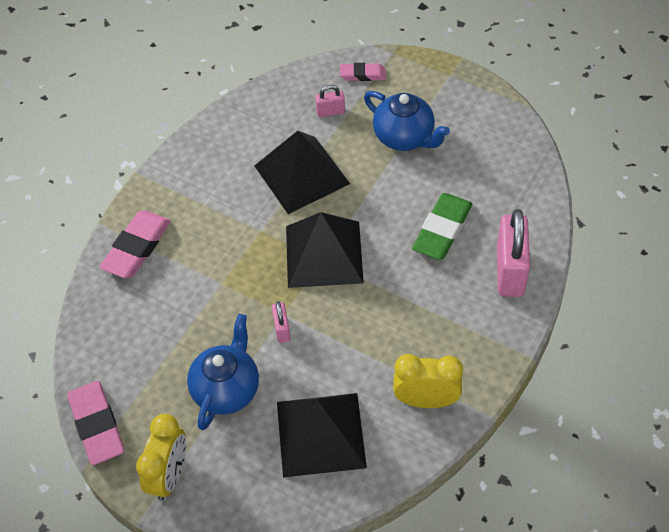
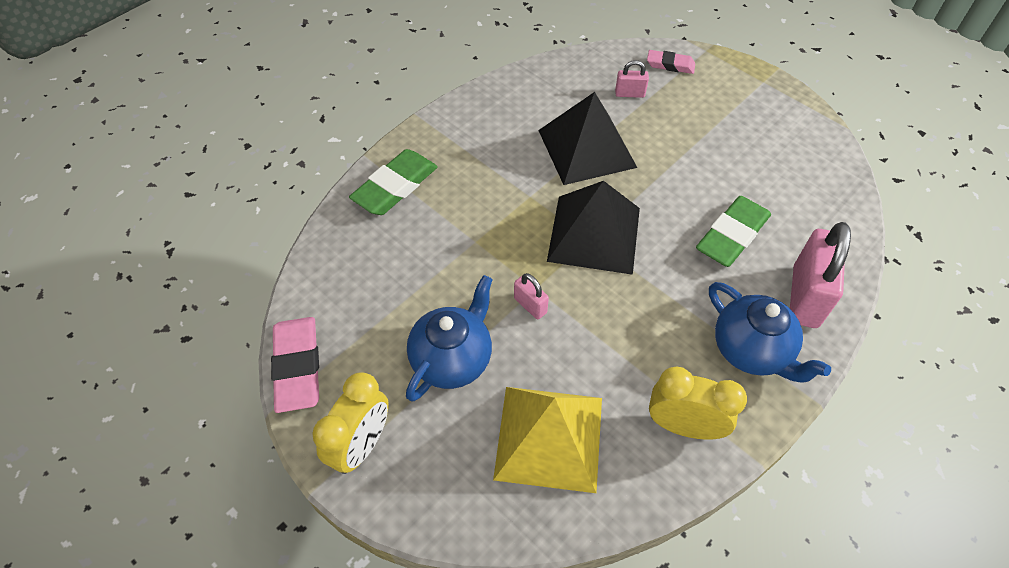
camera: 10 degrees right, 0 degrees up
pink eraser [100,211,171,278] -> green eraser [349,149,438,215]
pink padlock [272,301,291,343] -> pink padlock turned 45 degrees counterclockwise [514,273,549,320]
black pyramid [277,393,367,478] -> yellow pyramid [493,387,602,493]
blue teapot [364,91,450,151] -> blue teapot moved to [709,282,831,383]

